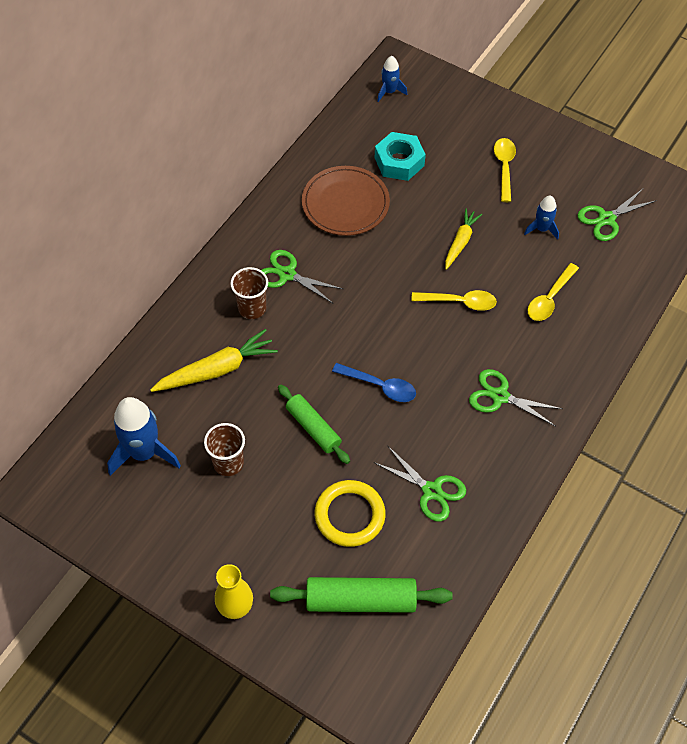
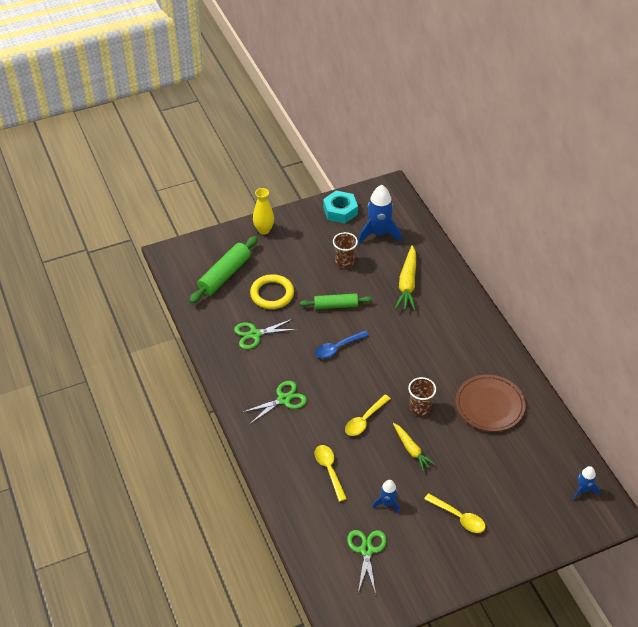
camera: 125 degrees right, 10 degrees down
brown cup [230,267,268,319] -> brown cup moved to [408,377,436,416]
green scissors [261,250,343,304] -> none
turquoise nut [375,132,426,181] -> turquoise nut moved to [323,191,358,224]

